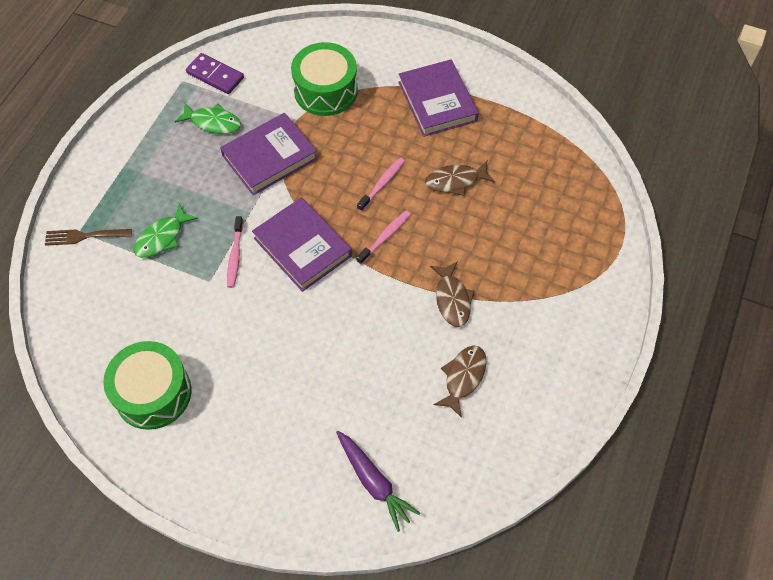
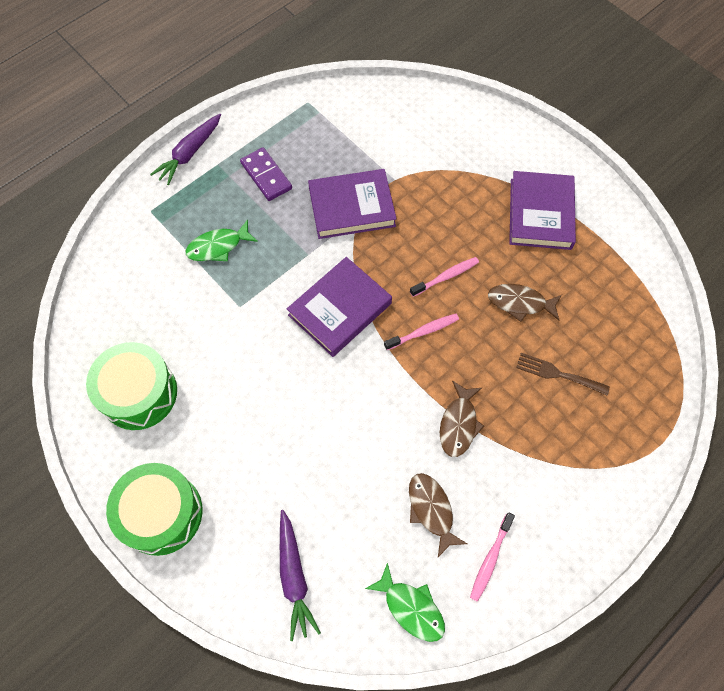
camera: 25 degrees right, 5 degrees up
brown fork [45,229,132,246] -> brown fork moved to [516,353,610,396]
green fish [174,103,241,134] -> green fish moved to [365,562,445,642]
purple domino [186,53,244,94] -> purple domino moved to [240,147,292,201]
pink toothbrush [227,216,243,288] -> pink toothbrush moved to [470,512,515,602]
purple book [252,197,352,292] -> purple book turned 60 degrees clockwise [287,257,392,357]
green drum [291,42,358,116] -> green drum moved to [106,463,203,556]
brown fish [433,345,487,418] -> brown fish turned 75 degrees counterclockwise [409,473,467,557]
none -> purple carrot [150,114,221,185]

